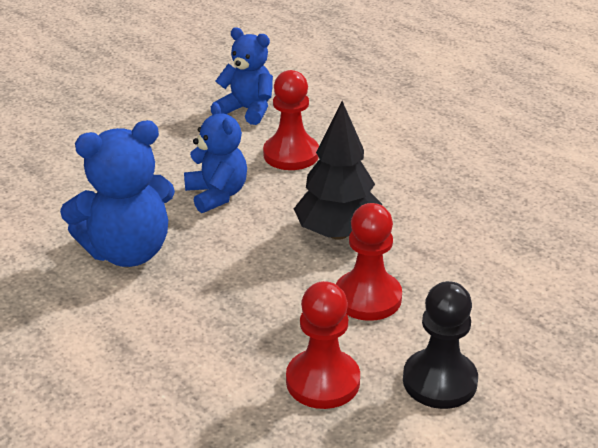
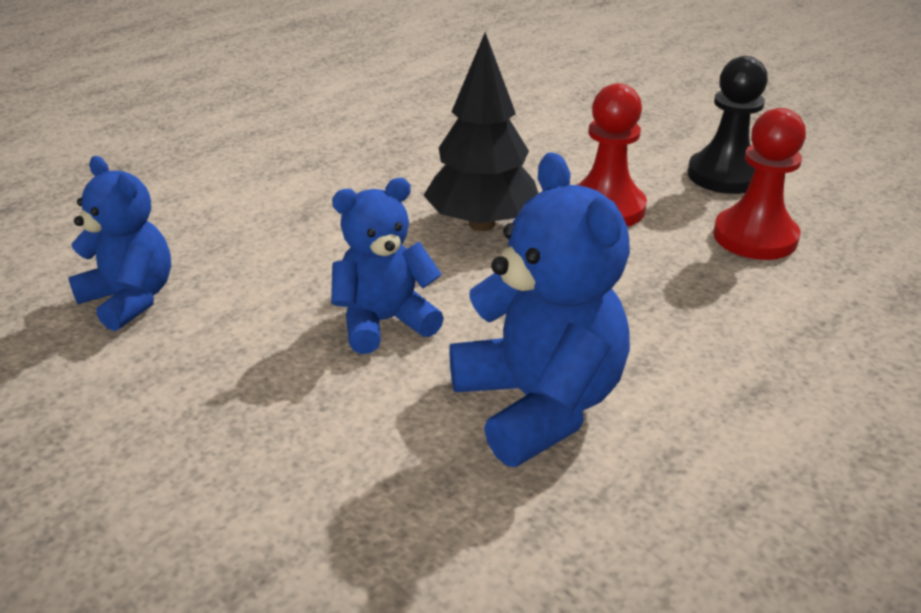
camera: 90 degrees left, 0 degrees up
blue teddy bear [215,27,273,125] -> blue teddy bear turned 105 degrees clockwise [68,156,171,331]
red pawn [263,70,319,170] -> none

